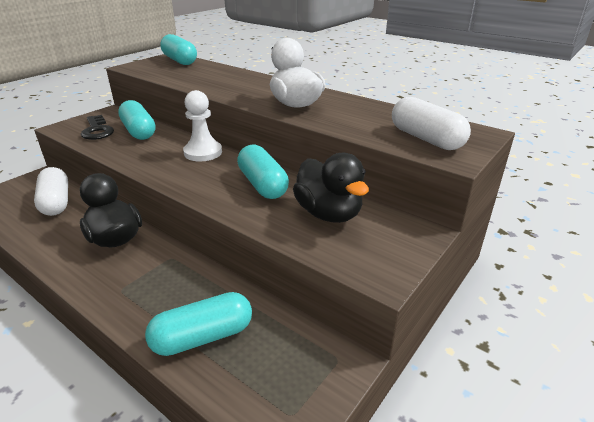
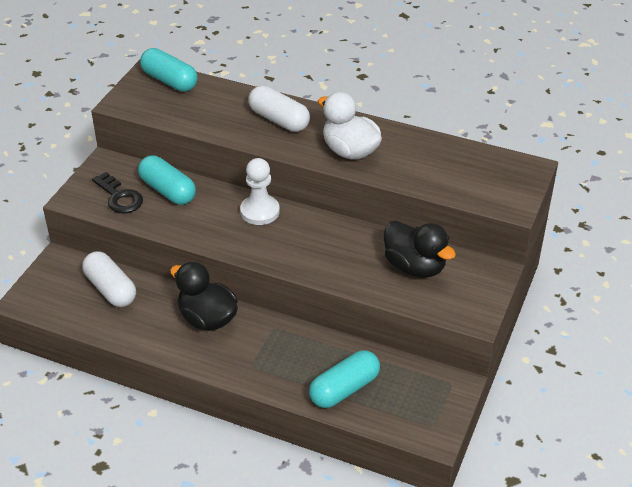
camera: 15 degrees left, 10 degrees up
turquoise capsule [237,145,289,199] -> none
white capsule [392,97,471,150] -> white capsule moved to [248,86,310,132]

